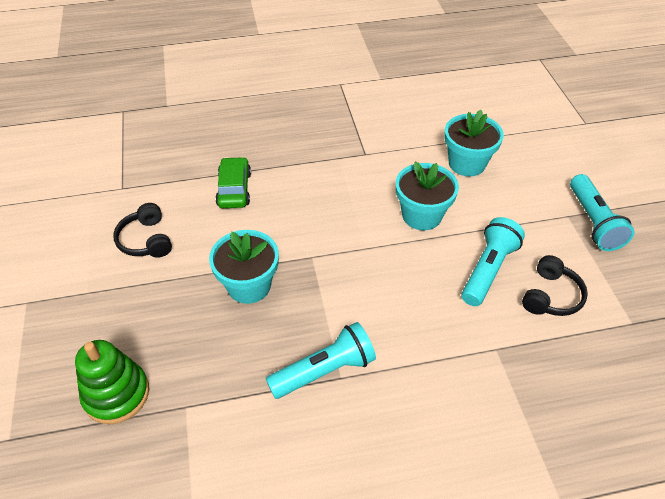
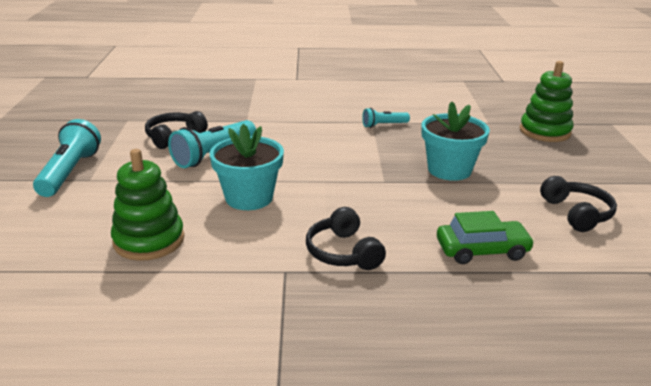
camera: 170 degrees left, 20 degrees down
green car [215,157,251,208] -> green car turned 105 degrees counterclockwise [437,211,535,264]
turquoise flashlight [266,322,376,399] -> turquoise flashlight [362,108,410,128], size x0.56
turquoise flower pot [444,110,504,176] -> green stacking toy [111,149,184,261]
none -> black headphones [306,207,386,270]

